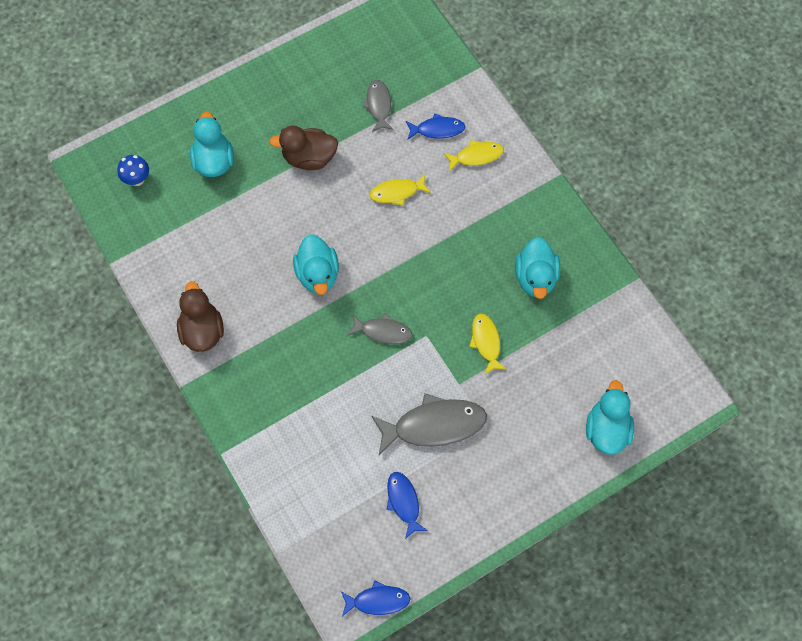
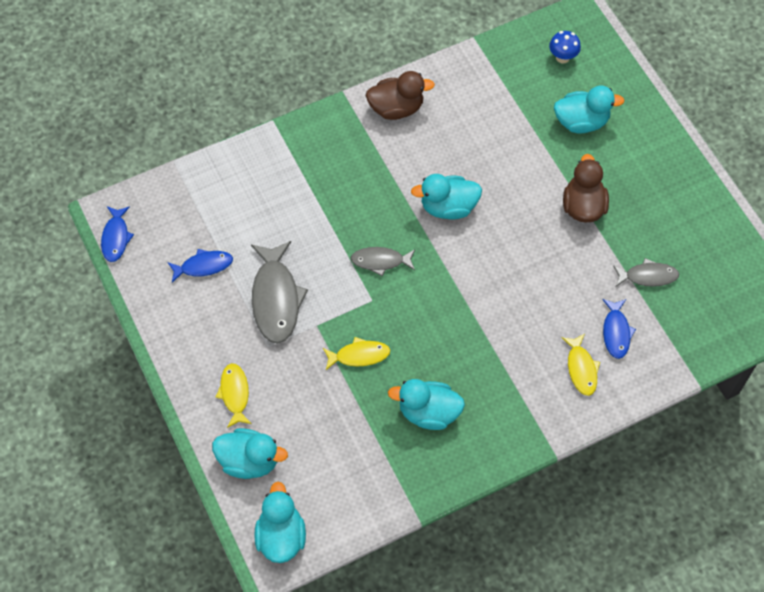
camera: 95 degrees right, 5 degrees down
grey fish [348,314,412,344] -> grey fish turned 75 degrees clockwise [351,247,415,276]
yellow fish [369,175,431,206] -> yellow fish moved to [216,363,252,428]
none -> turquoise duck [254,482,306,563]

